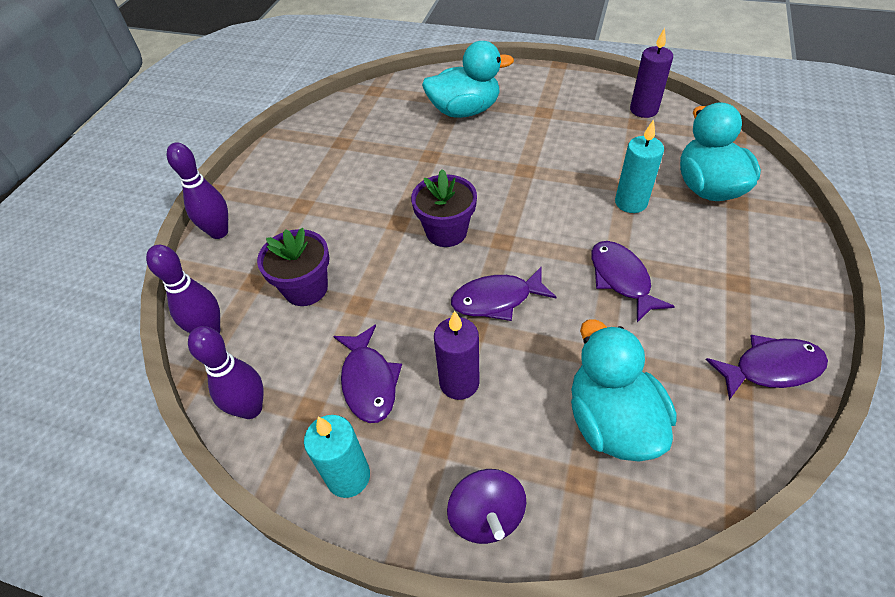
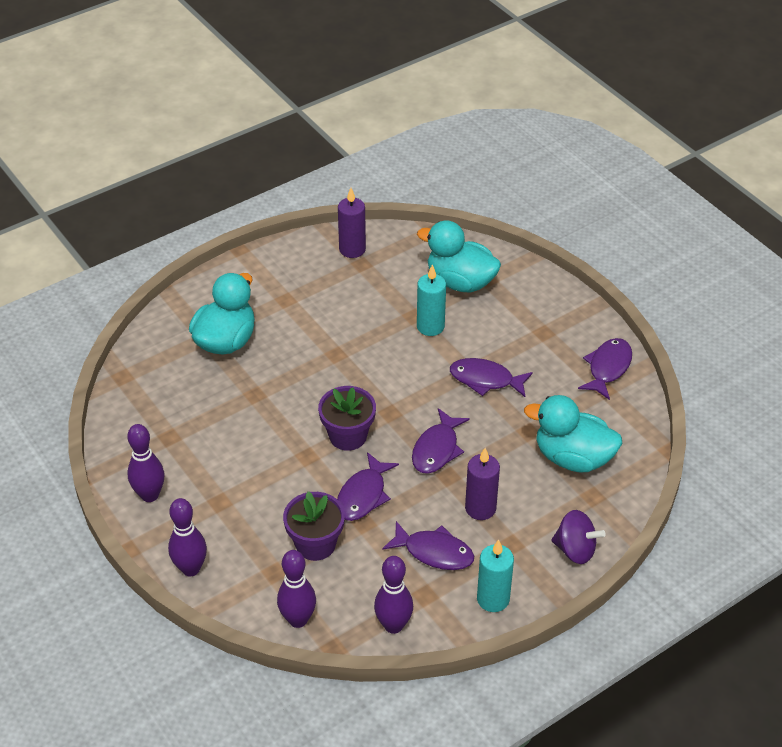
camera: 55 degrees left, 5 degrees down
none -> purple bowling pin [127,424,164,502]
none -> purple fish [337,452,399,521]

